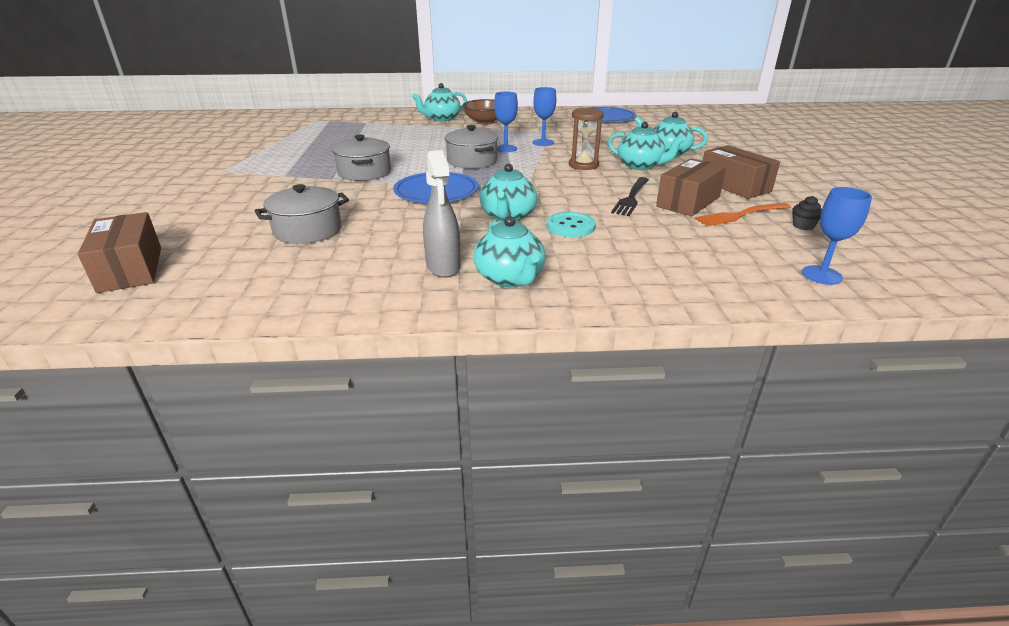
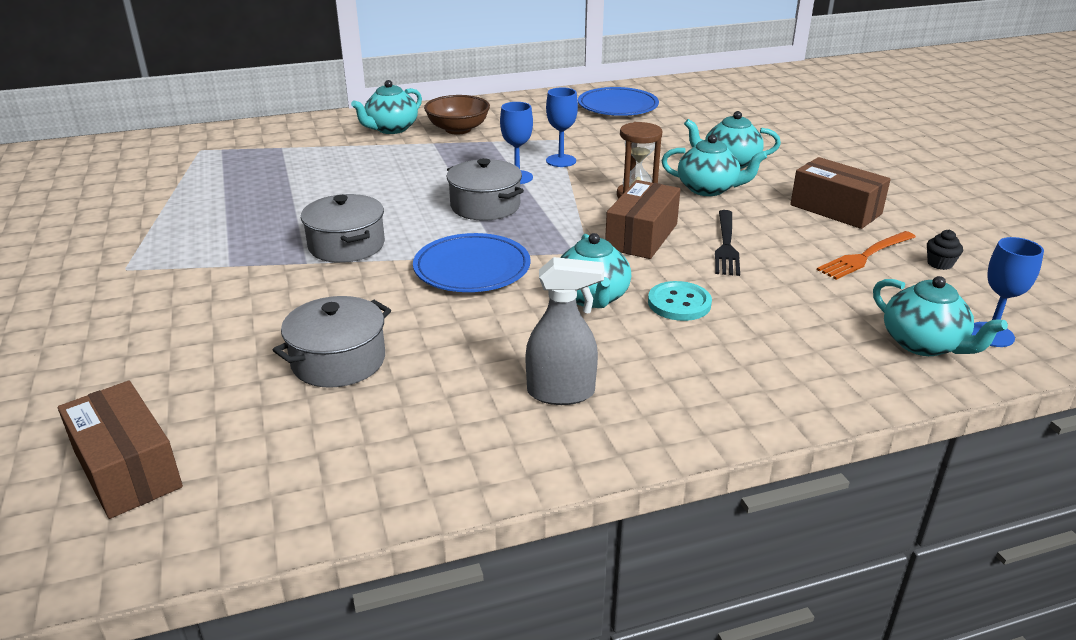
camera: 15 degrees left, 0 degrees up
grey spray bottle [423,150,461,278] -> grey spray bottle turned 60 degrees counterclockwise [525,257,604,405]
turquoise teapot [474,216,546,287] -> turquoise teapot moved to [873,276,1008,356]
brown box [656,158,726,216] -> brown box moved to [605,180,680,259]

